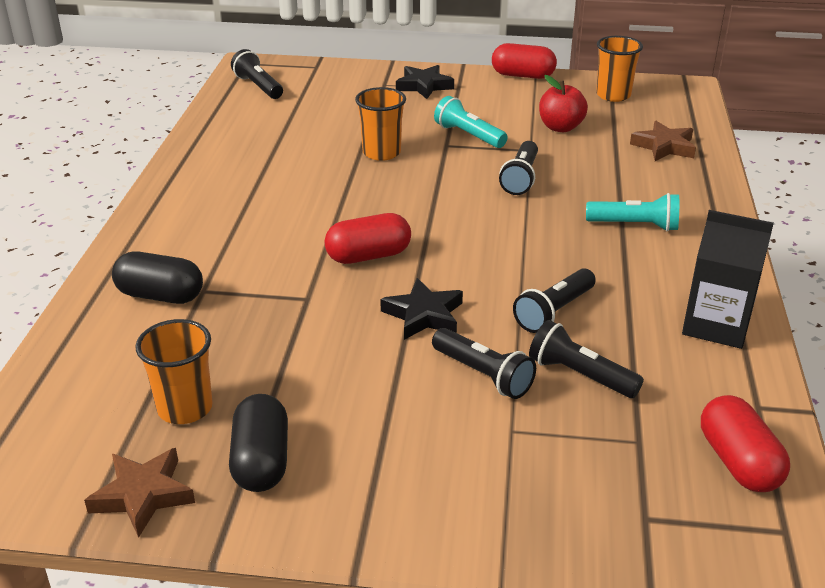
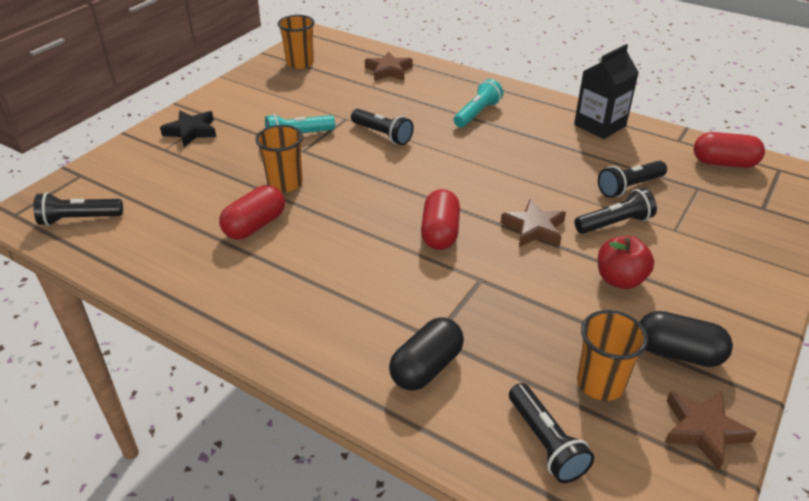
camera: 65 degrees left, 5 degrees up
black star [380,278,463,340] -> brown star [501,199,566,247]
red capsule [492,43,557,79] -> red capsule moved to [219,185,285,239]
black flashlight [513,268,596,333] -> black flashlight moved to [509,383,594,483]
red apple [539,75,588,132] -> red apple moved to [598,236,654,289]

